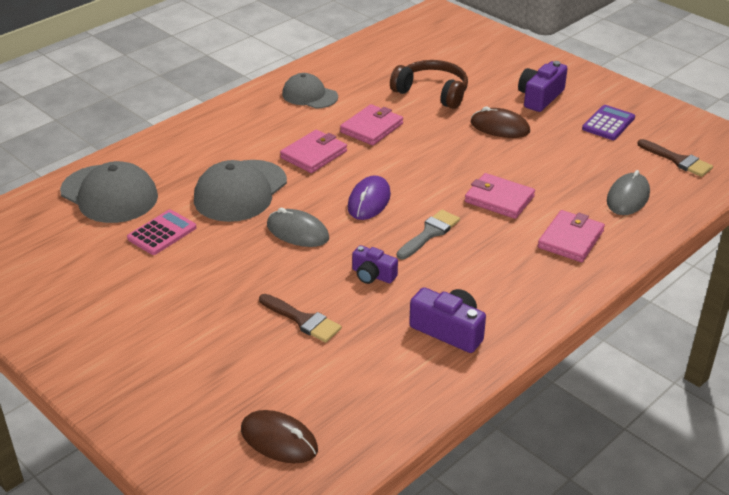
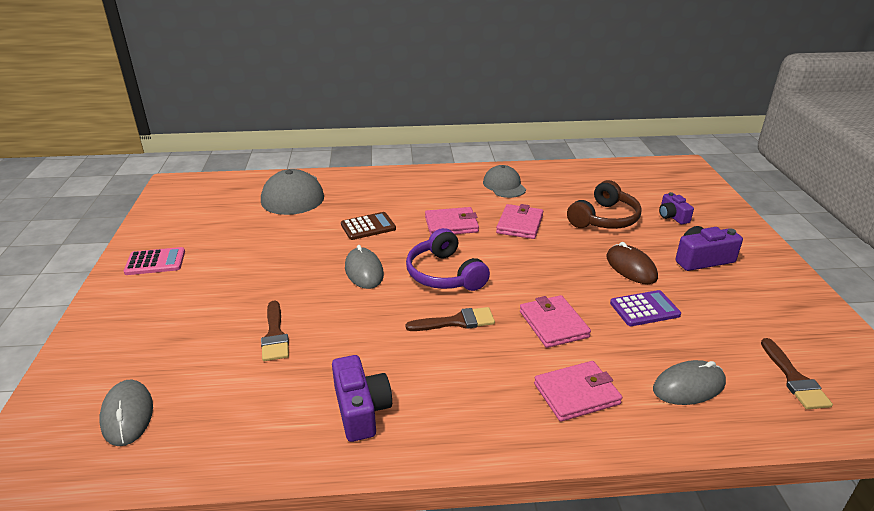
camera: 40 degrees right, 5 degrees down
pink calculator [127,210,196,255] -> pink calculator moved to [124,247,185,275]
grey cap [194,160,287,222] -> brown calculator [341,212,396,240]
brown mouse [241,410,318,463] -> grey mouse [99,380,153,446]
pink wallet [340,104,403,145] -> pink wallet turned 60 degrees counterclockwise [496,204,544,239]
purple mouse [348,176,391,220] -> purple headphones [406,228,490,291]
purple camera [352,245,398,284] -> purple camera moved to [659,192,694,224]
brown headphones [390,60,468,109] -> brown headphones turned 60 degrees clockwise [567,180,642,229]
grey brush [397,210,460,259] -> brown brush [406,307,495,331]
purple calculator [582,105,635,140] -> purple calculator moved to [610,290,681,326]

